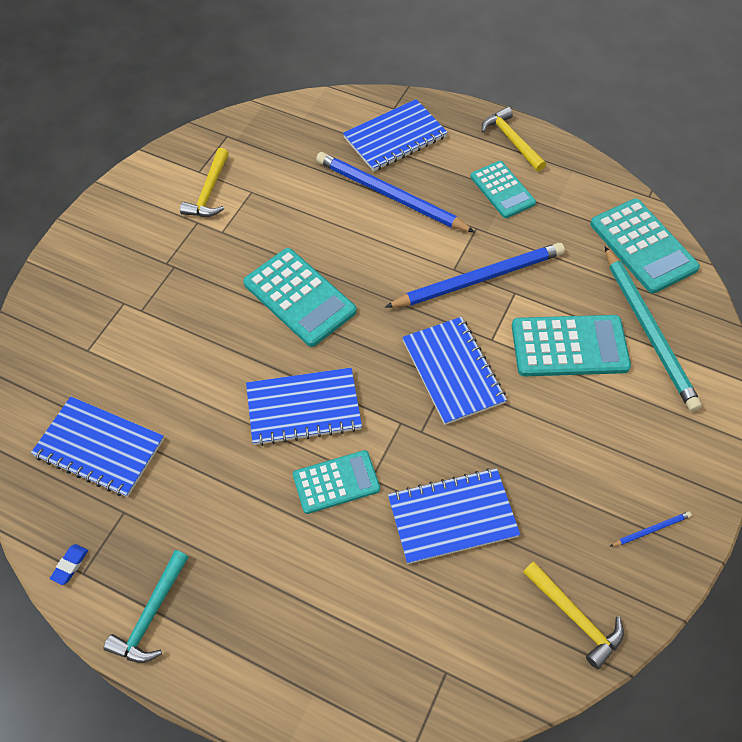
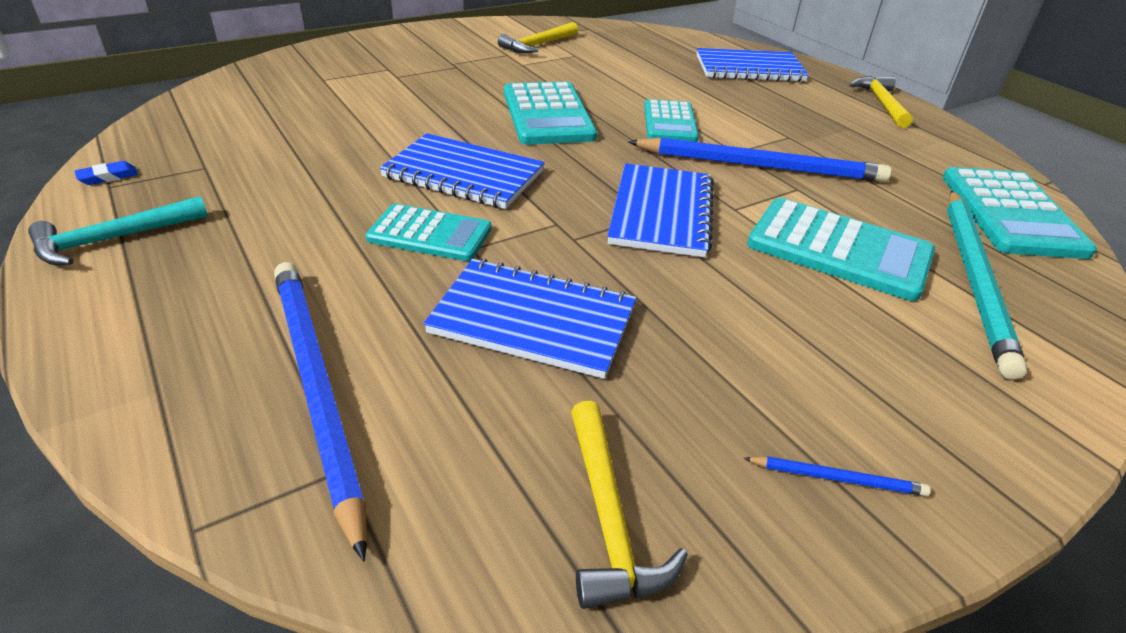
camera: 30 degrees right, 20 degrees down
blue notebook [31,396,164,497] -> none
blue pencil [316,152,475,233] -> blue pencil moved to [274,262,367,561]
turquoise calculator [470,161,536,218] -> turquoise calculator moved to [644,99,699,142]

